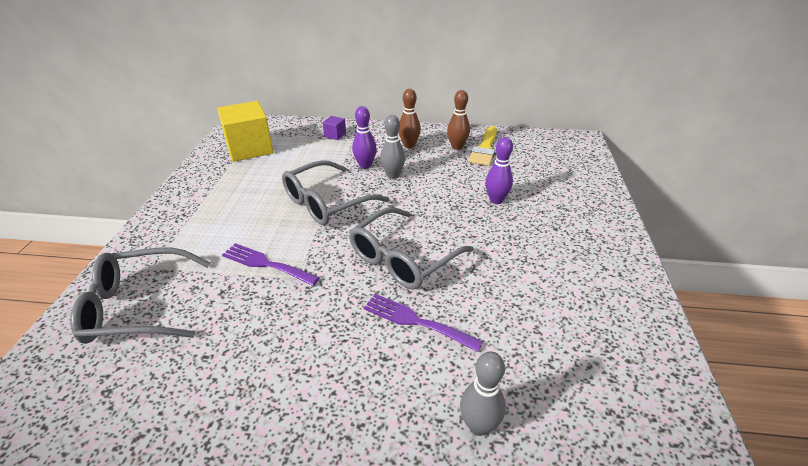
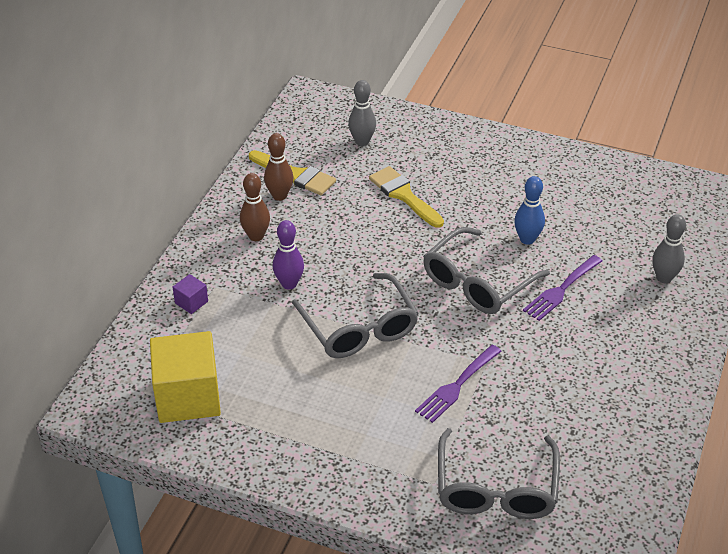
camera: 75 degrees left, 5 degrees up
grey glasses [349,207,474,289] -> grey glasses turned 75 degrees clockwise [423,227,550,314]
grey bowling pin [380,115,405,179] -> grey bowling pin moved to [348,80,376,146]
purple bowling pin [485,137,513,204] -> yellow brush [369,166,444,228]
none -> blue bowling pin [514,176,545,245]

